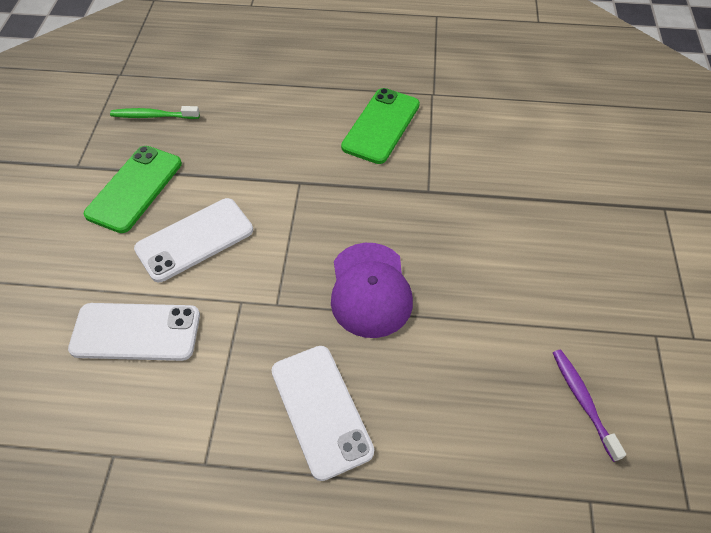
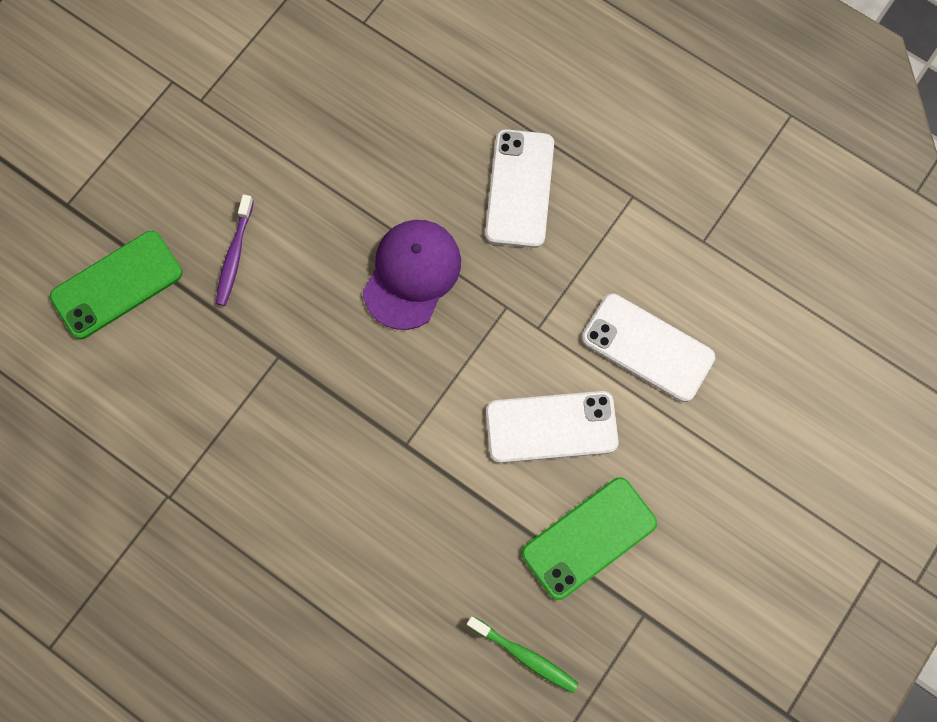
camera: 150 degrees left, 20 degrees up
green phone [341,88,420,164] -> green phone moved to [50,231,183,339]
purple toothbrush [553,350,626,462] -> purple toothbrush moved to [216,195,254,306]

